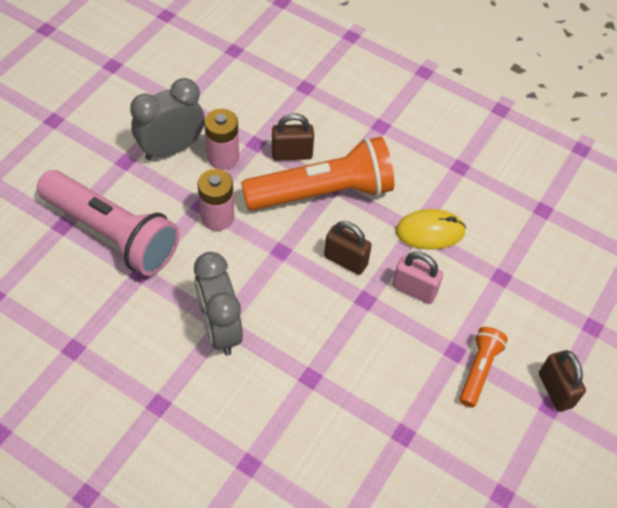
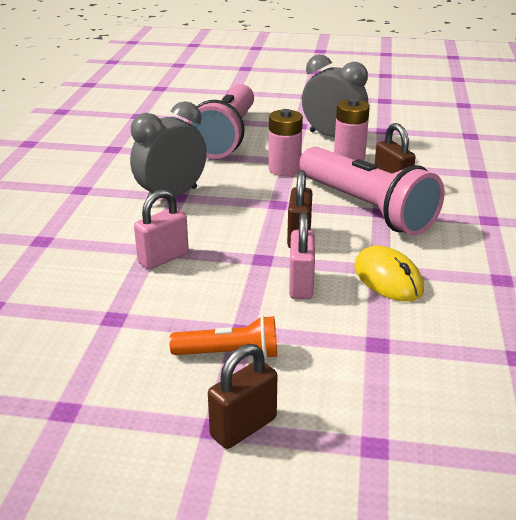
camera: 70 degrees right, 25 degrees down
orange flashlight [241,137,394,211] -> pink flashlight [299,147,444,235]
none -> pink padlock [134,189,189,270]

